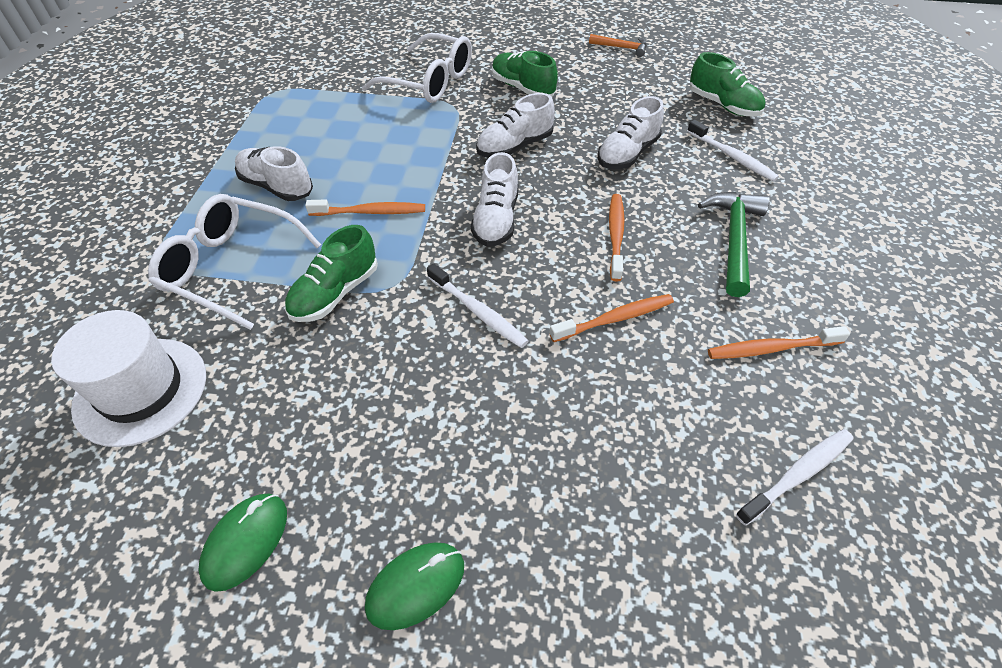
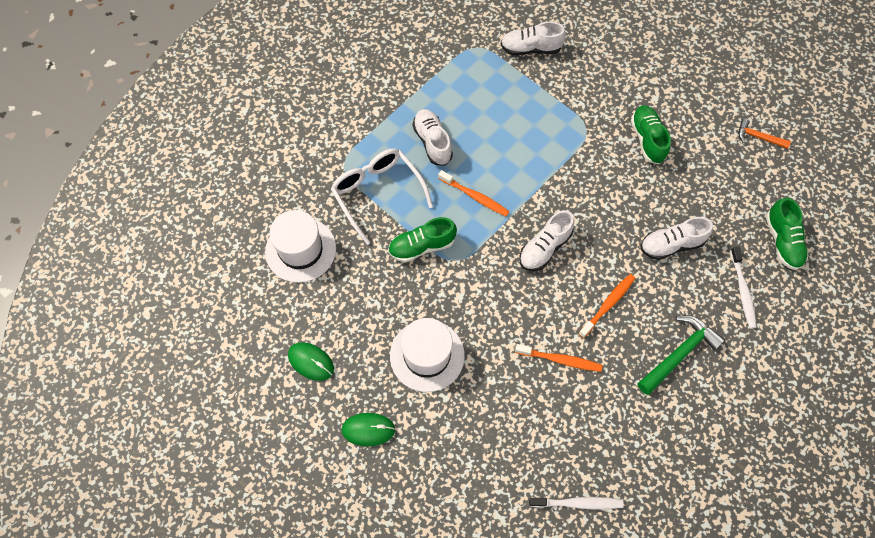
camera: 35 degrees right, 15 degrees up
green mouse [198,493,287,592] -> green mouse turned 60 degrees clockwise [288,342,334,381]
white glasses [362,33,472,103] -> none
white toothbrush [427,263,528,348] -> none
white shoe [476,93,555,158] -> white shoe moved to [501,22,566,55]
orange hammer [589,34,647,57] -> orange hammer turned 150 degrees clockwise [738,118,791,149]
orange toothbrush [708,326,850,359] -> none
none -> white hat [390,318,465,392]

